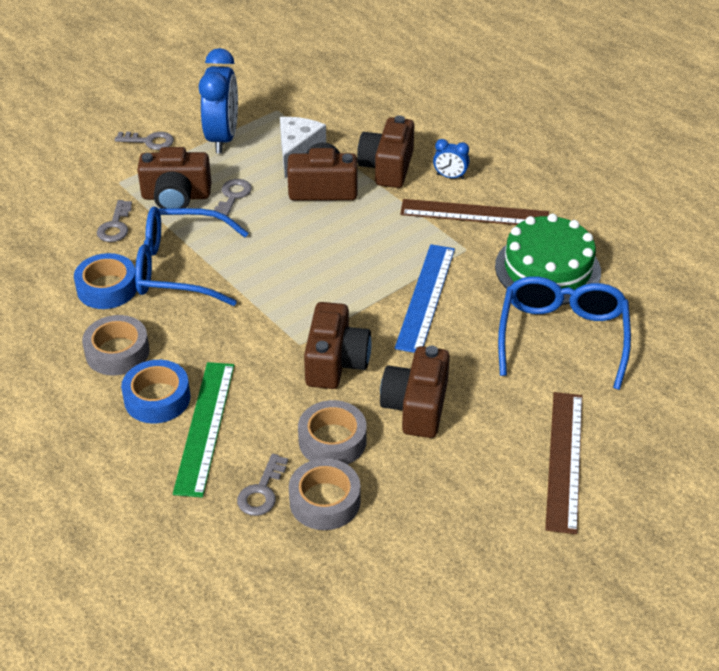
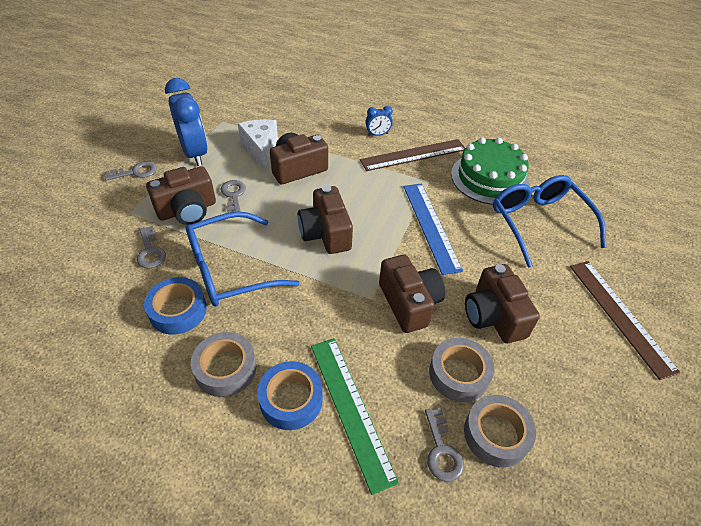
camera: 30 degrees left, 5 degrees up
brown camera [357,115,414,188] -> brown camera moved to [298,186,353,254]

